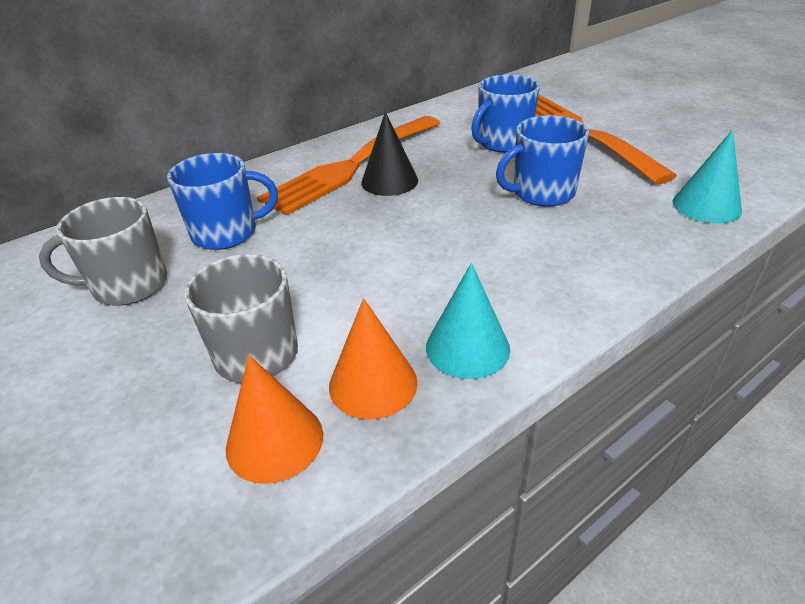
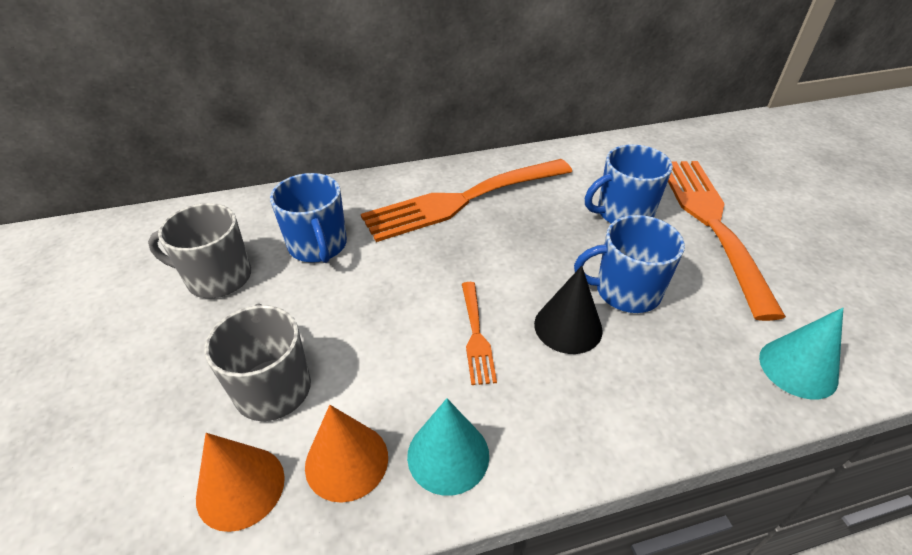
camera: 20 degrees right, 5 degrees up
blue mug [167,153,278,250] -> blue mug turned 60 degrees clockwise [270,173,347,263]
black cone [361,112,418,196] -> black cone moved to [534,266,603,354]
none -> orange fork [462,282,497,385]

